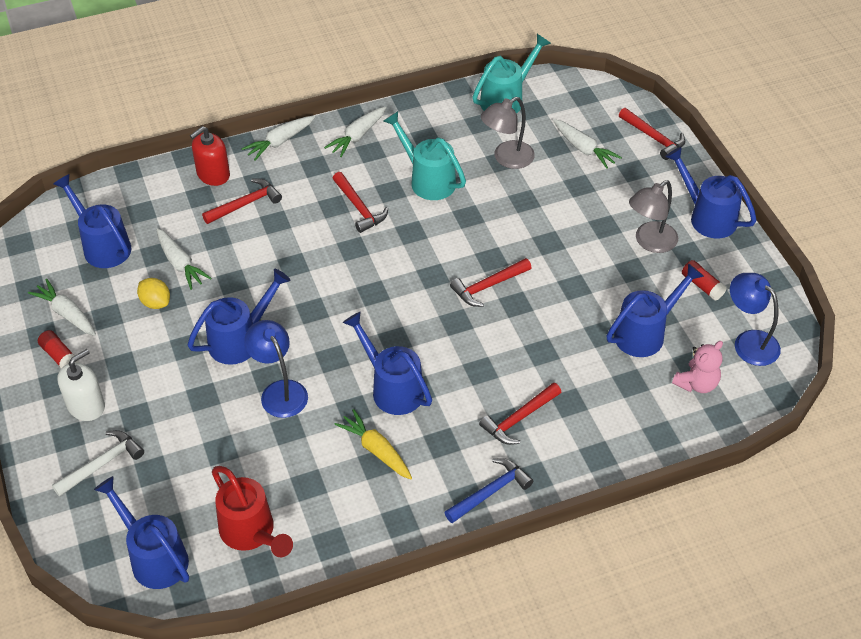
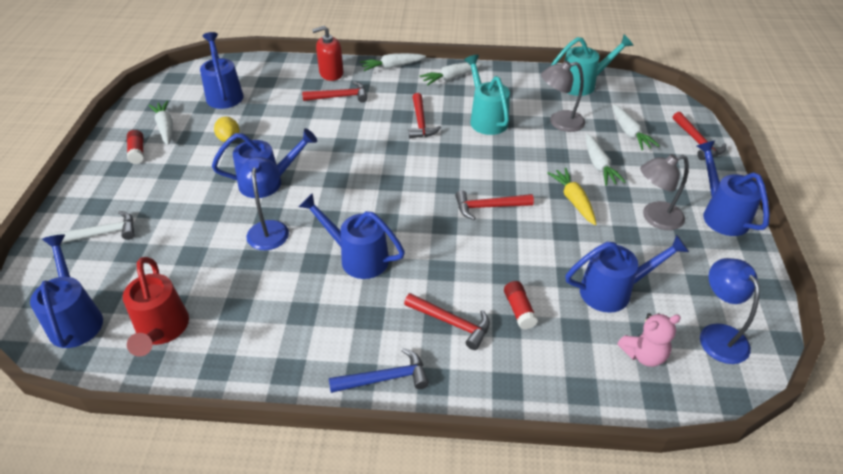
camera: 25 degrees right, 5 degrees down
white soap dispenser [57,349,105,421] -> none
white carrot [157,228,212,290] -> white carrot moved to [586,134,626,186]
yellow carrot [334,409,412,480] -> yellow carrot moved to [547,168,596,225]
blue watering can [343,312,432,415] -> blue watering can turned 45 degrees counterclockwise [299,193,405,279]
red hammer [479,382,561,445] -> red hammer turned 135 degrees counterclockwise [404,293,490,350]
red glue stick [682,260,726,301] -> red glue stick moved to [504,281,538,330]

